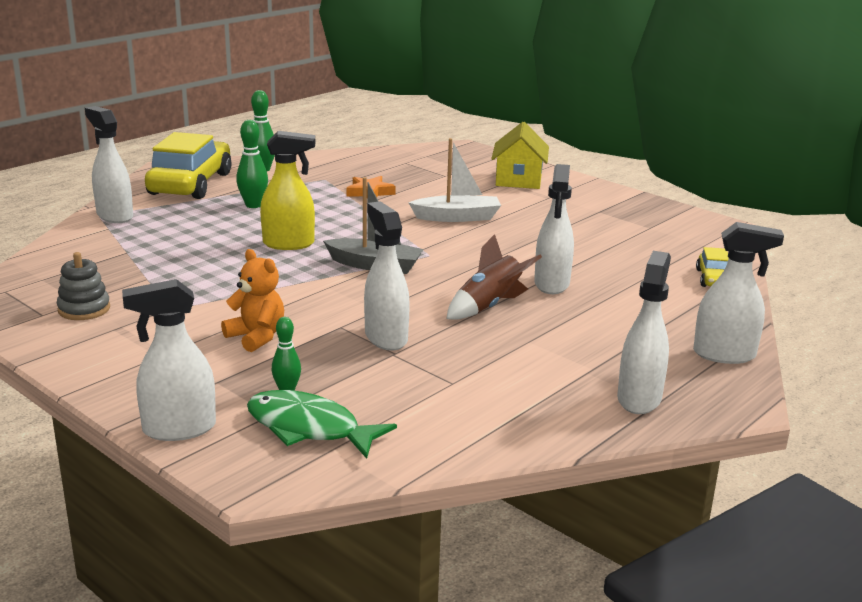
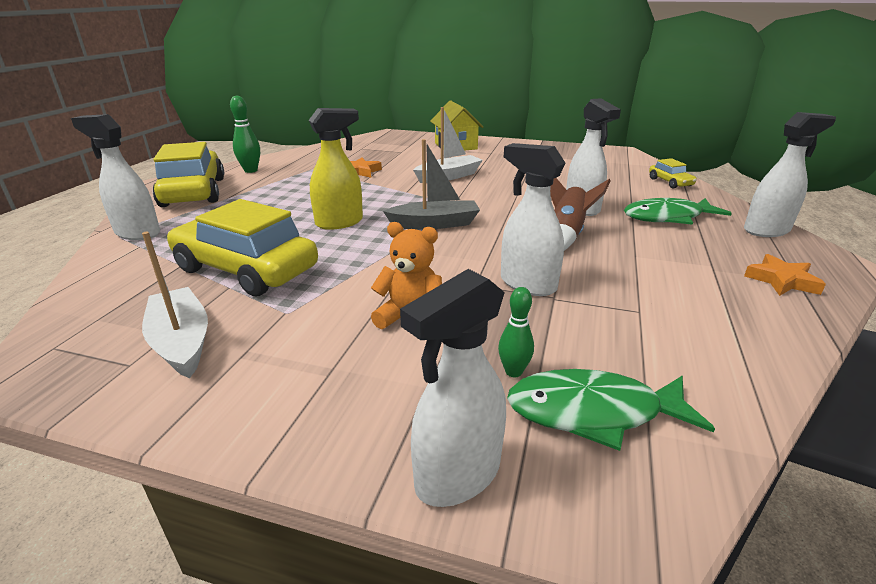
camera: 25 degrees left, 5 degrees up
grey stacking toy [57,252,110,320] -> white boat [142,232,208,378]
green bowling pin [236,120,268,208] -> none
white spray bottle [617,251,671,414] -> orange star [744,254,826,296]
none -> yellow car [167,199,318,296]
none -> green fish [624,198,732,225]

